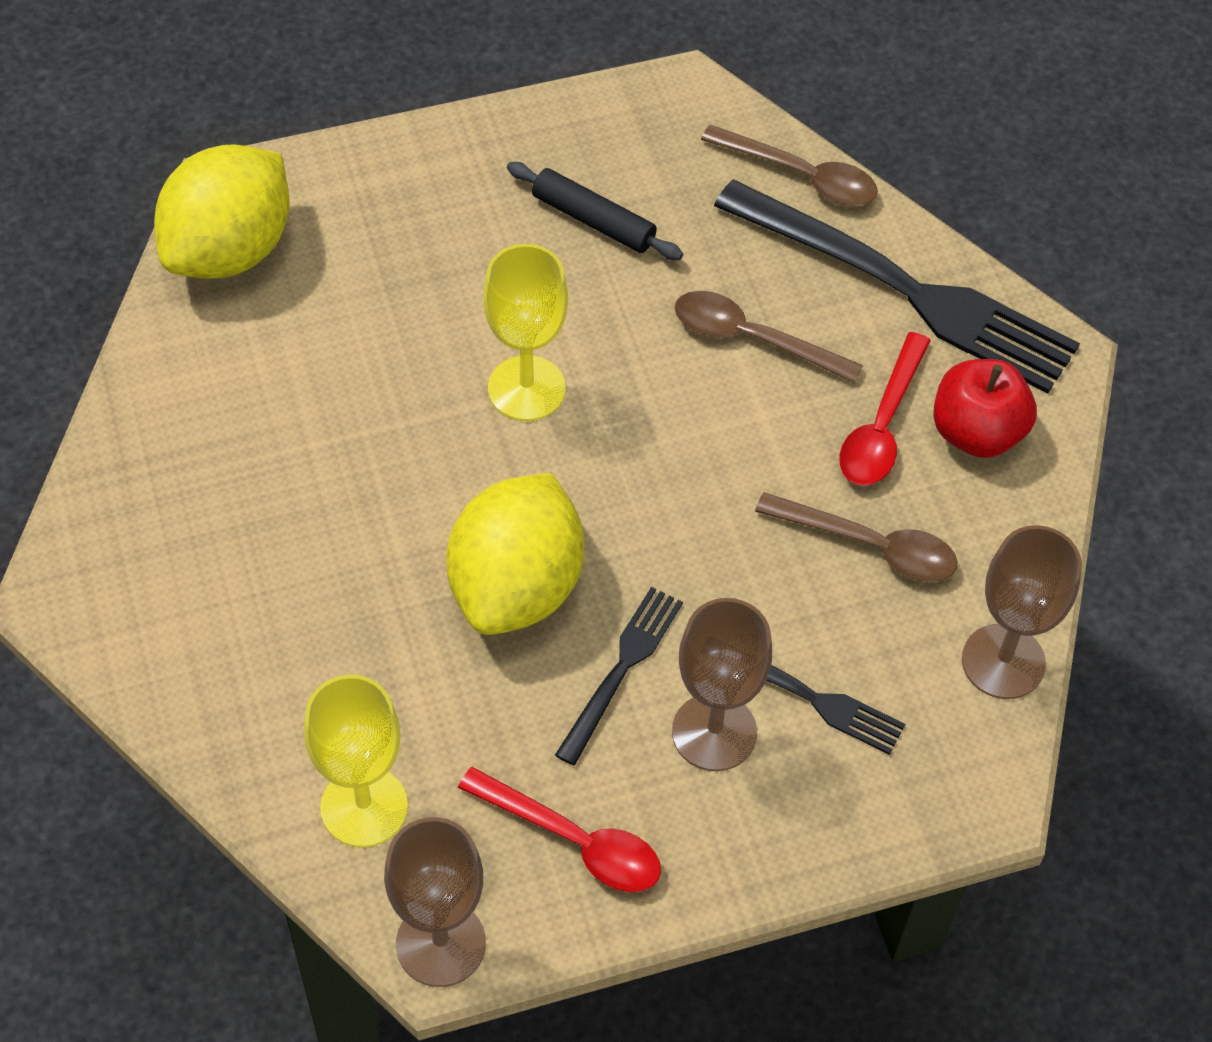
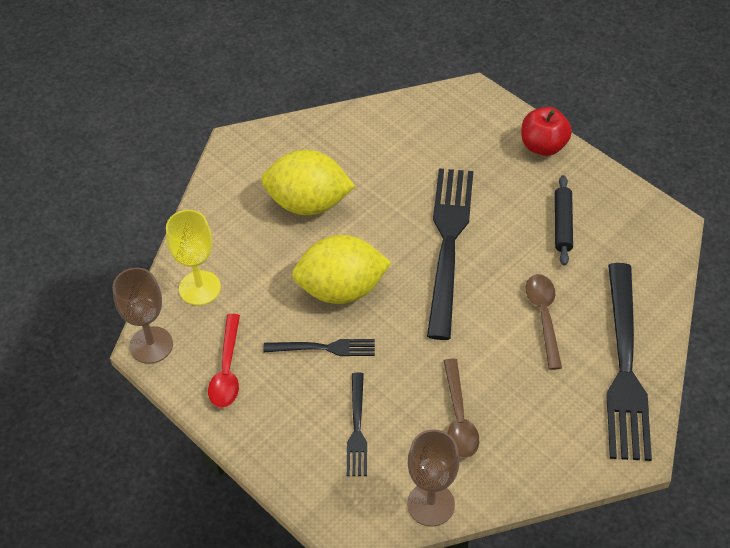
camera: 65 degrees right, 5 degrees down
yellow lemon [154,145,290,279] -> yellow lemon moved to [261,150,355,215]
yellow goblet [483,244,568,421] -> black fork [427,168,473,340]
brown goblet [672,598,772,771] -> none
brown spoon [701,125,878,206] -> none
red spoon [839,332,931,486] -> none
red apple [933,359,1037,458] -> red apple moved to [521,107,572,156]

